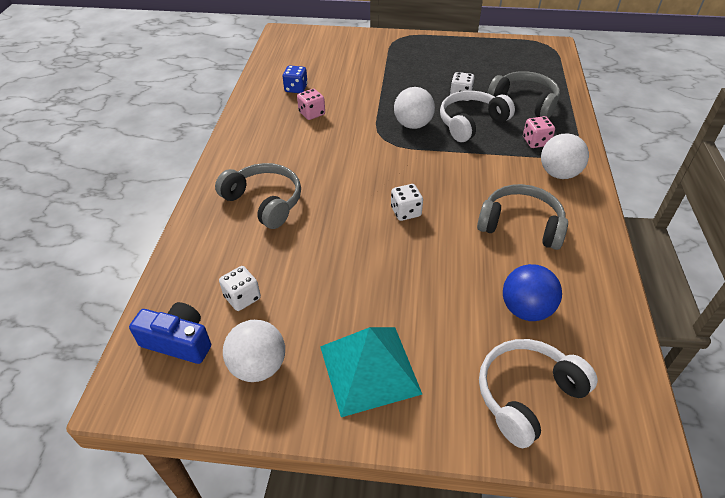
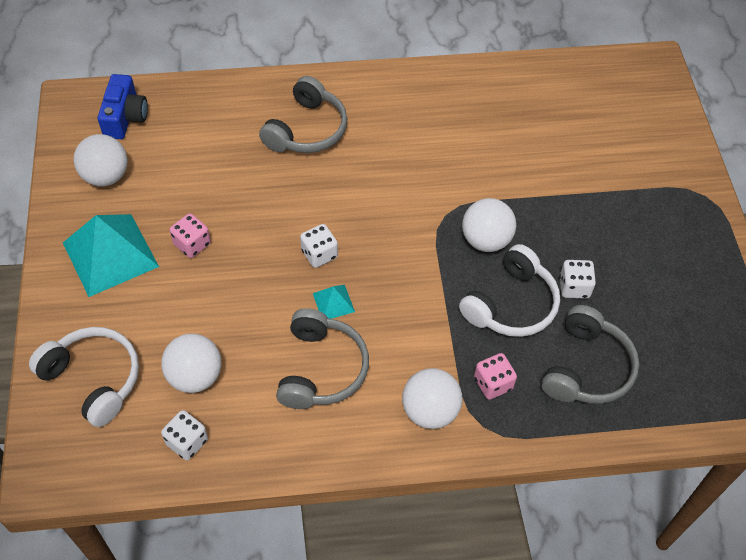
camera: 75 degrees right, 10 degrees up
white dice [219,266,261,311] -> white dice moved to [161,410,208,460]
blue dice [283,65,308,93] -> none
pink dice [297,89,325,120] -> pink dice moved to [170,213,211,258]
white headphones [440,91,515,142] -> white headphones turned 90 degrees clockwise [459,244,560,337]
blue ball [503,264,562,321] -> white ball [161,334,222,393]
none -> turquoise pyramid [313,285,355,319]

